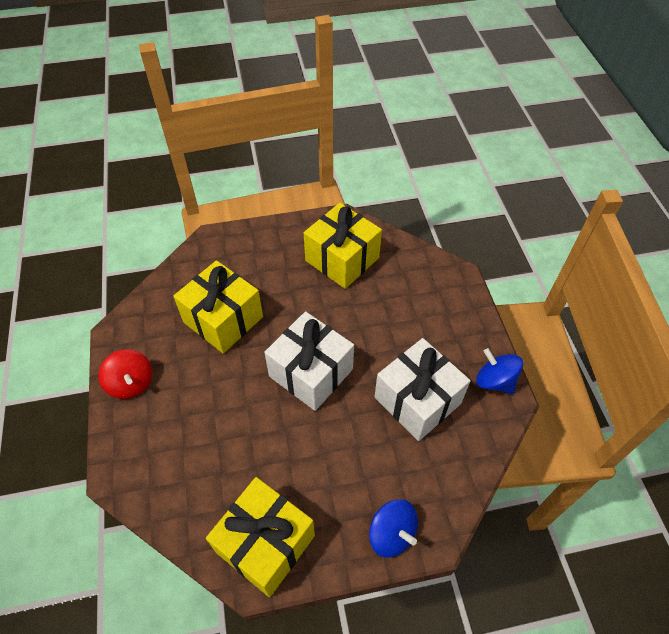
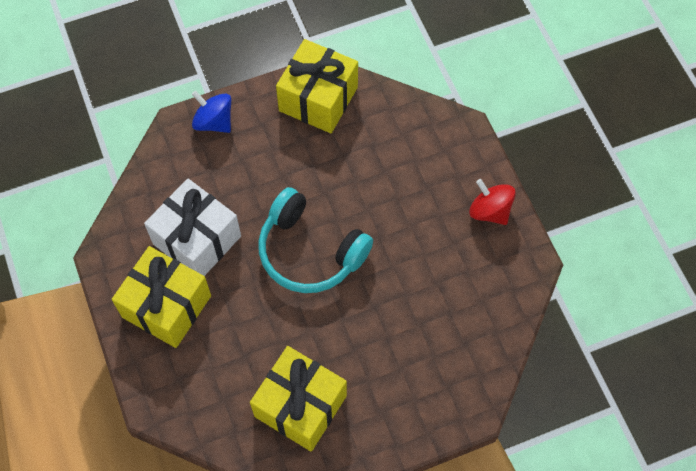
camera: 170 degrees right, 10 degrees up
yellow gift [173,260,263,354] -> yellow gift moved to [112,246,211,348]
white gift [264,311,354,411] -> turquoise headphones [258,187,373,293]
blue spinning top [476,348,523,394] -> none

